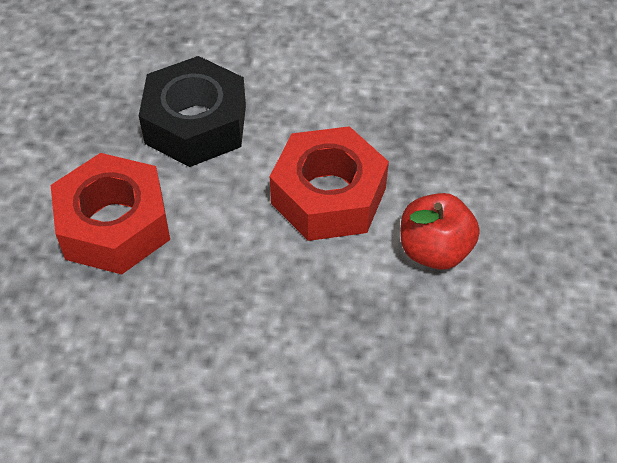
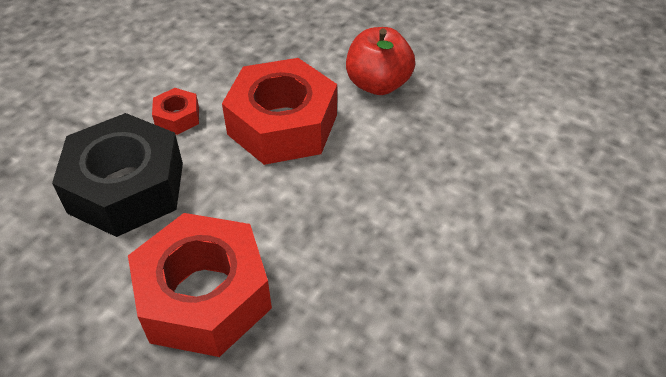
camera: 65 degrees left, 5 degrees down
none -> red nut [152,88,199,135]

